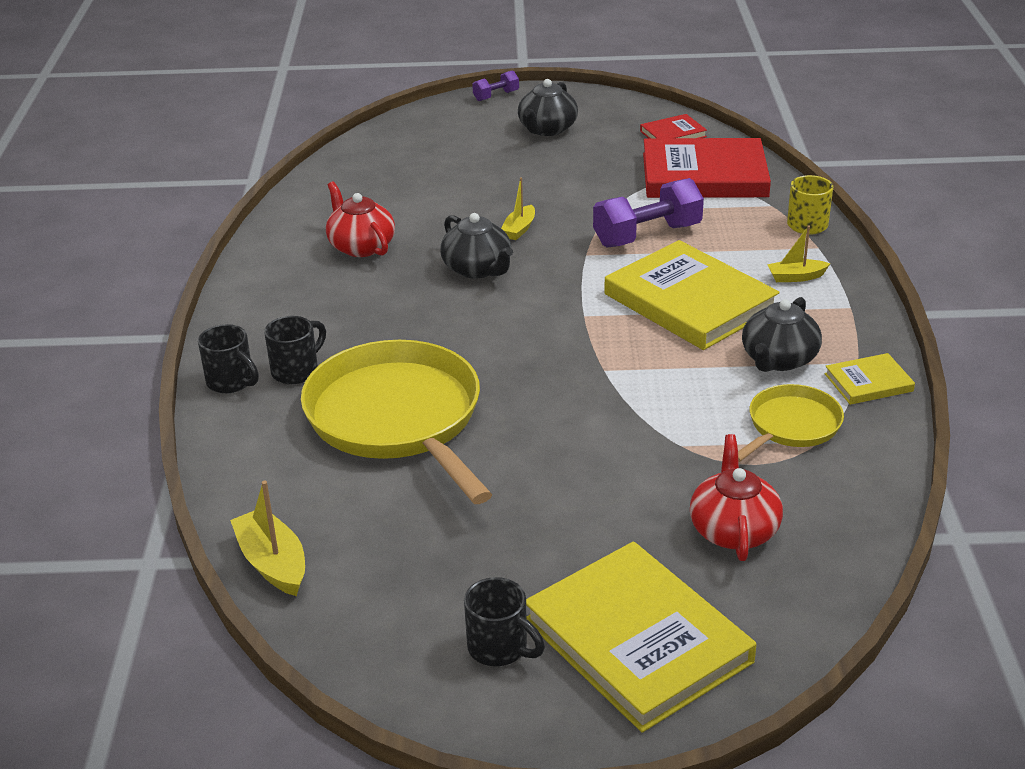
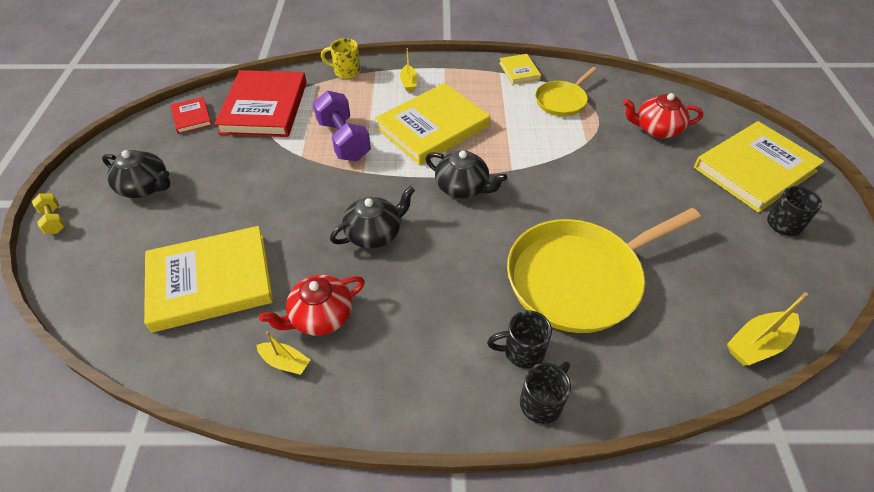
camera: 90 degrees left, 15 degrees up
black mug [264,316,326,384] -> black mug turned 45 degrees counterclockwise [487,310,552,368]
purple dumbbell [472,70,519,101] -> yellow dumbbell [32,193,65,234]
yellow boat [501,177,535,240] -> yellow boat moved to [256,331,310,375]
yellow pan [738,384,844,462] -> yellow pan turned 90 degrees counterclockwise [535,67,597,116]
black teapot [742,297,822,372] -> black teapot moved to [425,150,507,198]
none -> yellow book [144,226,273,333]

